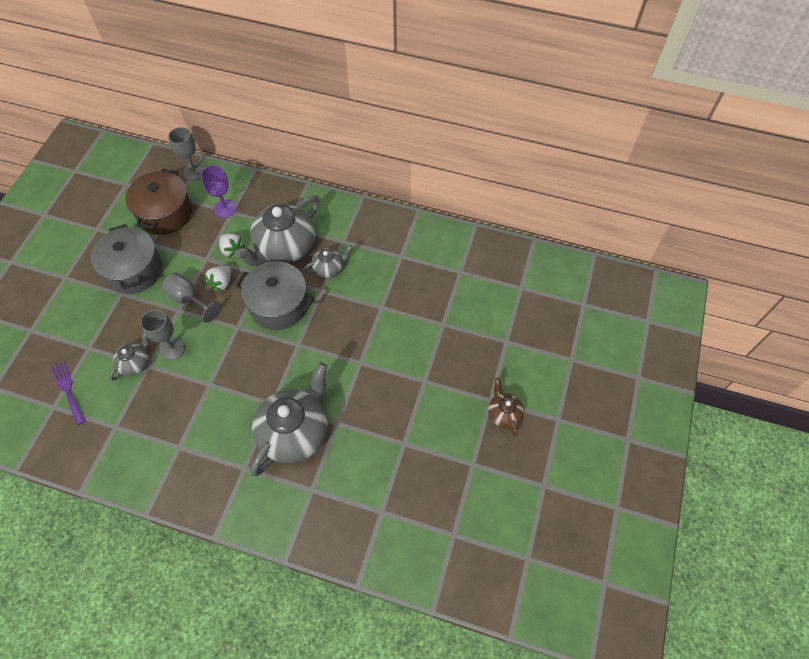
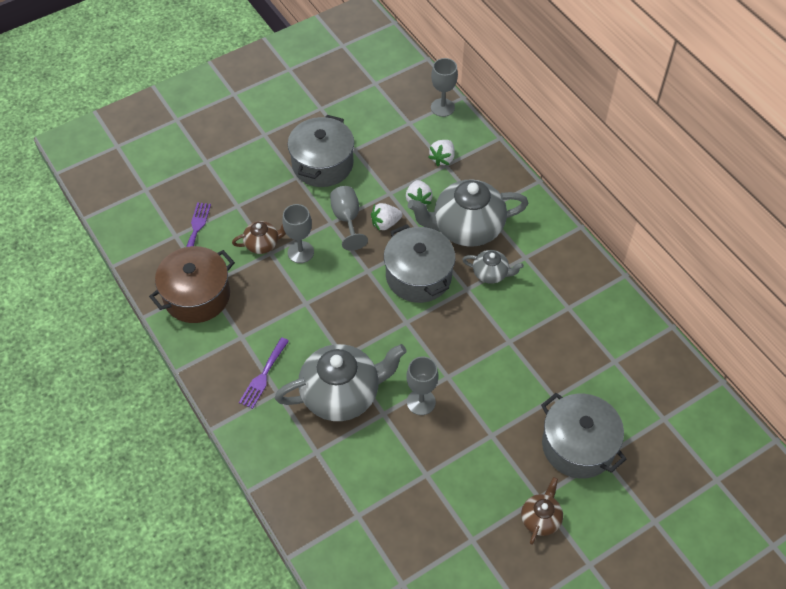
camera: 40 degrees right, 5 degrees down
grey teapot [109,332,150,381] -> brown teapot [232,221,286,254]
brown pot [125,169,192,235] -> brown pot moved to [149,246,235,323]
purple goblet [201,165,237,218] -> white strawberry [429,140,455,166]
none -> purple fork [239,337,289,409]
none -> grey goblet [406,357,438,415]
none -> grey pot [541,393,627,479]

